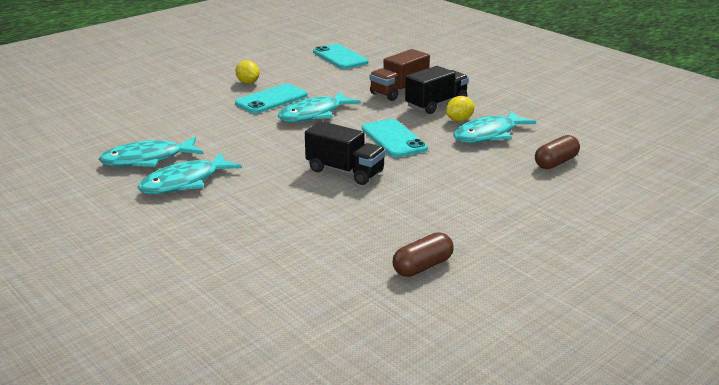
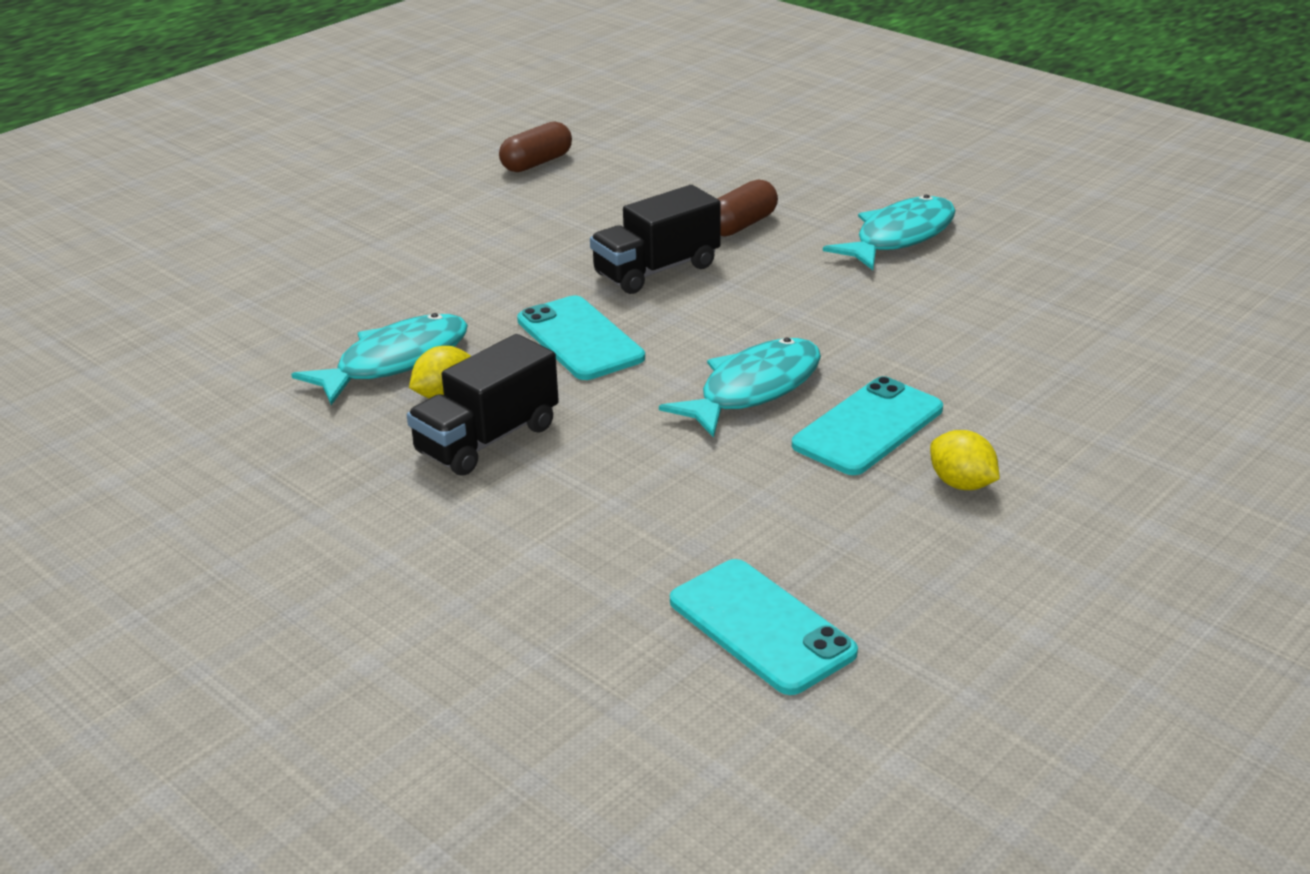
camera: 175 degrees right, 5 degrees up
turquoise fish [99,137,203,167] -> none
black truck [305,121,386,185] -> black truck turned 60 degrees counterclockwise [590,185,721,294]
brown truck [369,49,430,101] -> none
brown capsule [535,135,580,169] -> brown capsule moved to [717,179,778,237]

